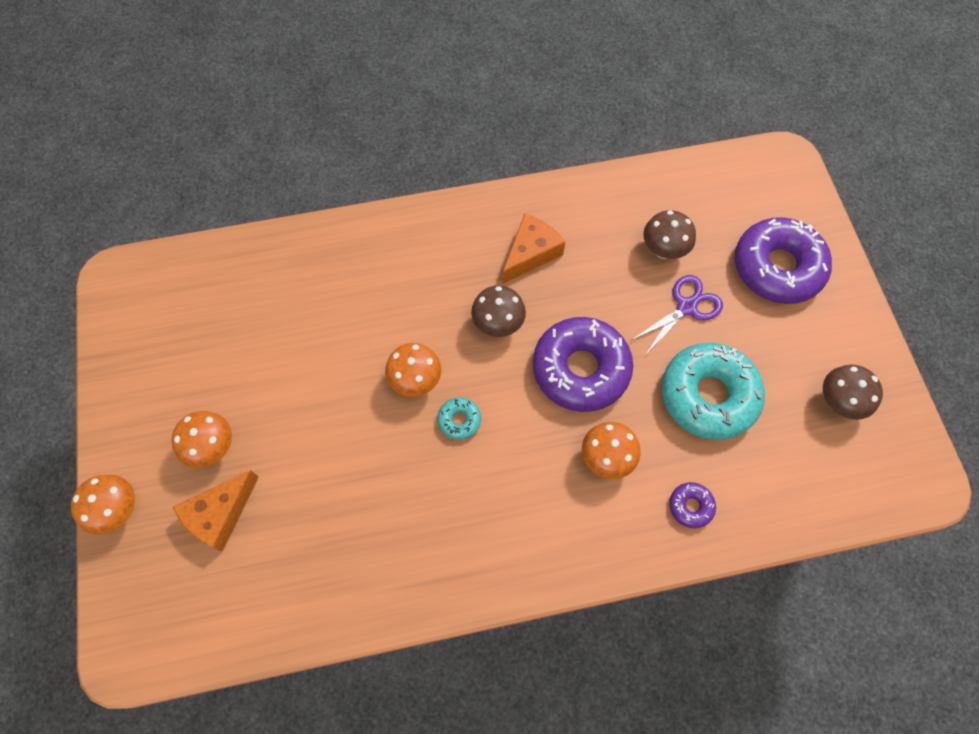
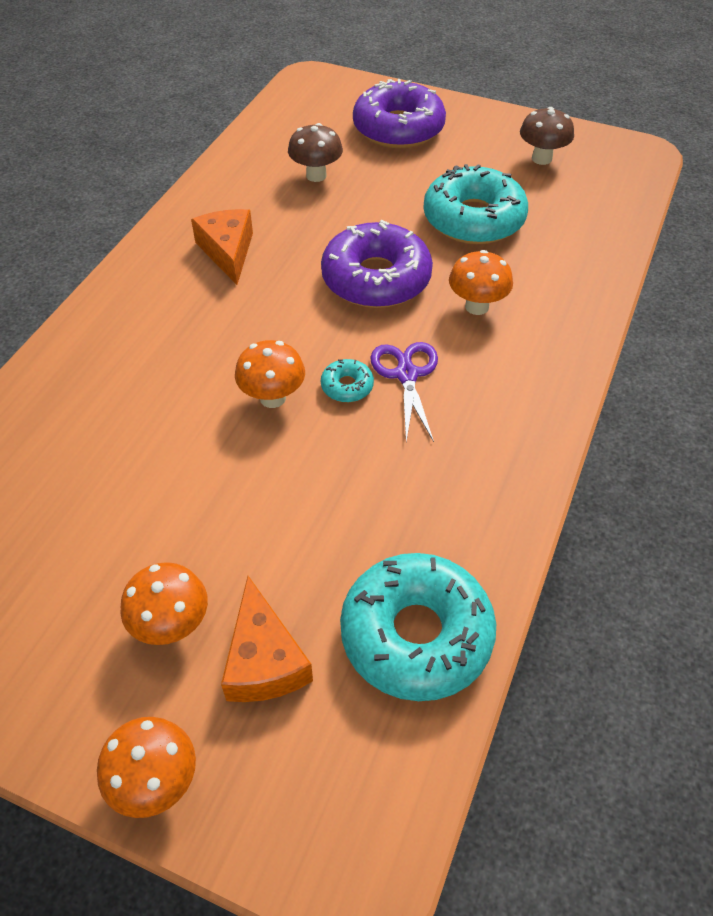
camera: 55 degrees left, 15 degrees down
brown mushroom [471,285,526,337] -> none
purple scissors [630,275,723,353] -> purple scissors moved to [371,342,438,442]
purple donut [669,482,716,528] -> none
none -> turquoise donut [340,553,496,701]

